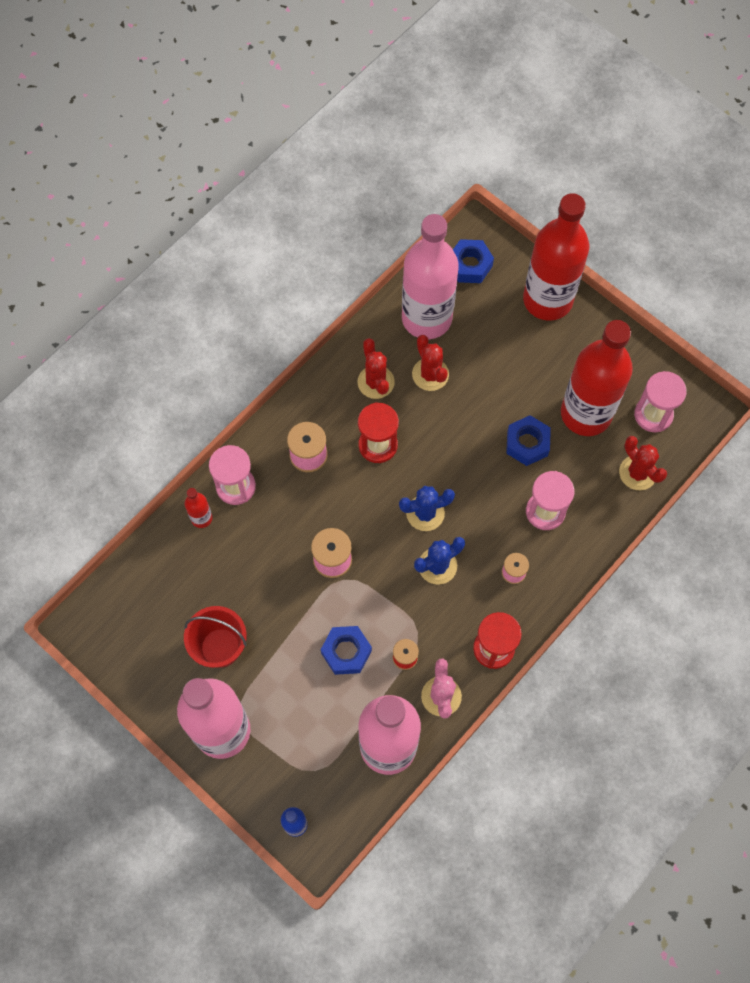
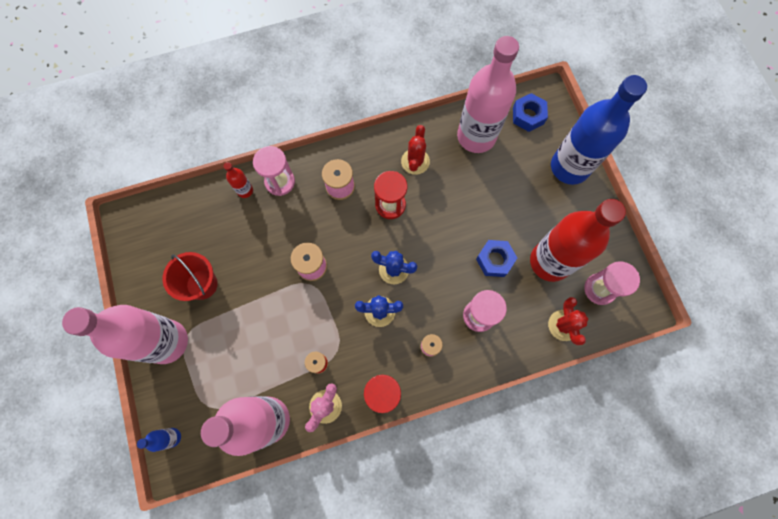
camera: 30 degrees right, 5 degrees up
blue nut [321,626,372,675] -> none
red cactus [412,335,449,391] -> none
red bottle [523,193,589,321] -> blue bottle [551,75,647,185]

